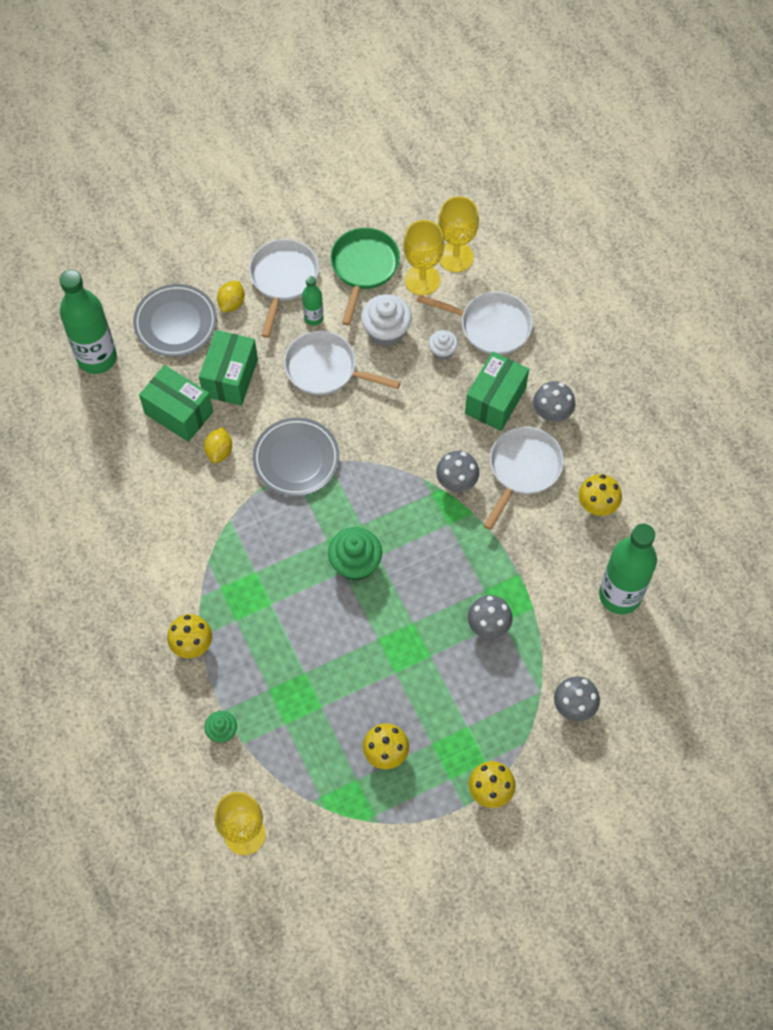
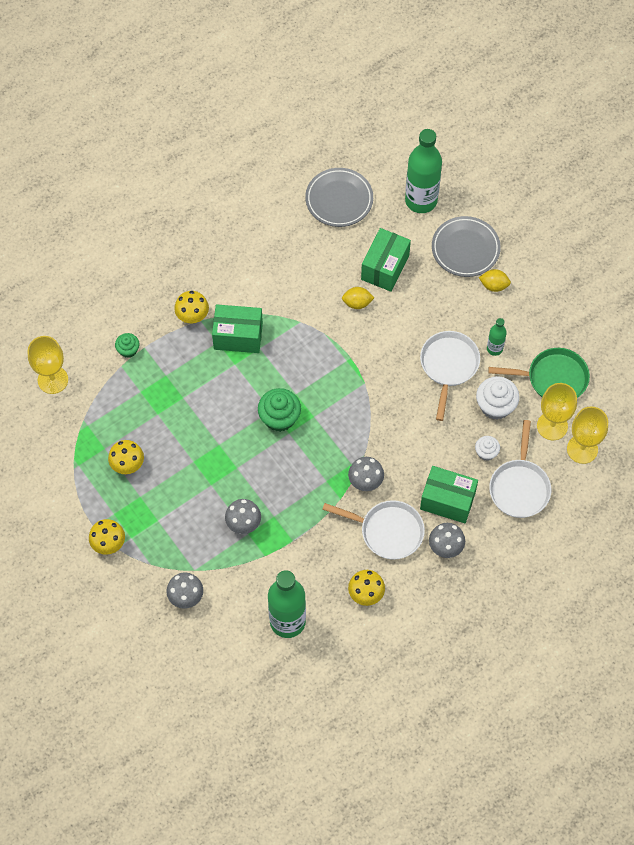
camera: 80 degrees right, 0 degrees up
green box [199,330,258,406] -> green box moved to [212,304,263,353]
white pan [249,239,319,338] -> none
grey plate [253,418,340,496] -> grey plate moved to [305,168,373,227]

